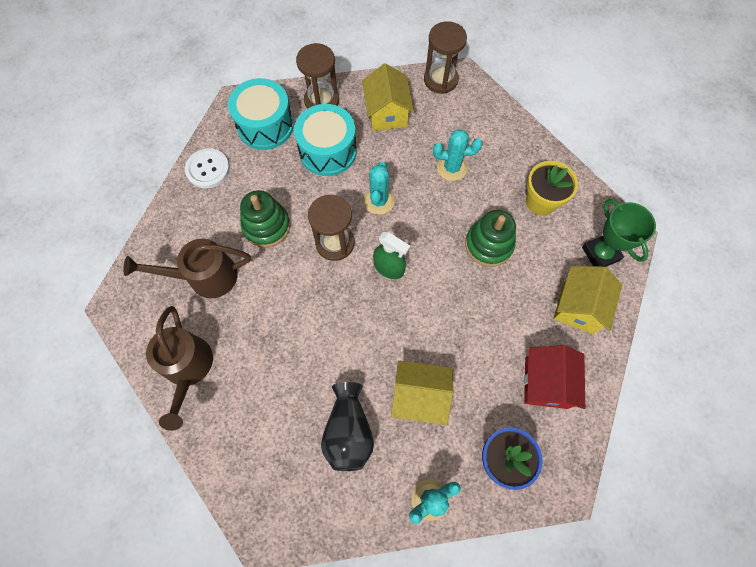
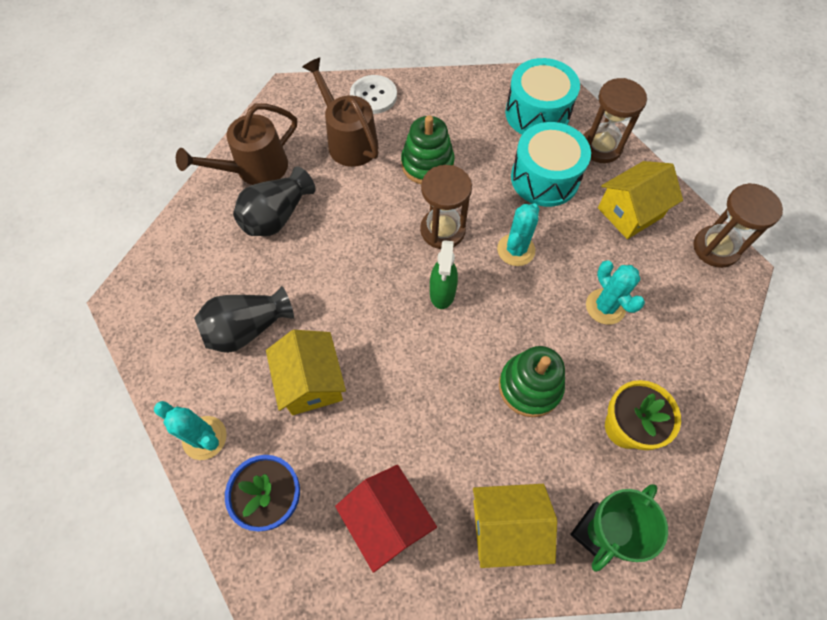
camera: 65 degrees right, 5 degrees down
white button [185,148,230,188] -> white button moved to [350,75,397,114]
turquoise cactus [363,162,395,215] -> turquoise cactus turned 45 degrees counterclockwise [497,203,540,266]
red house [524,345,585,409] -> red house turned 75 degrees clockwise [335,465,437,573]
none -> black vase [233,166,315,236]

